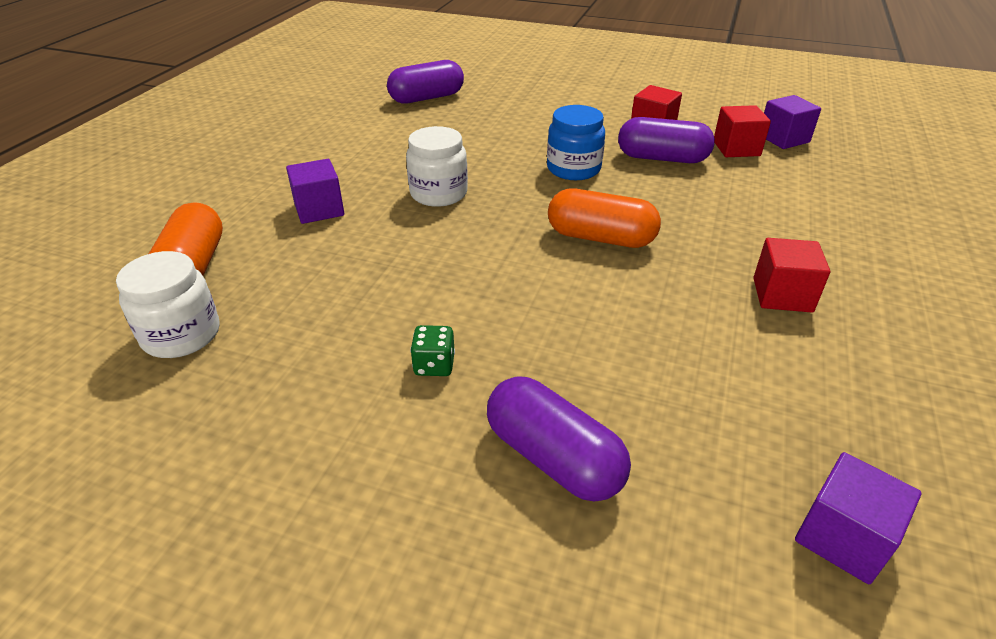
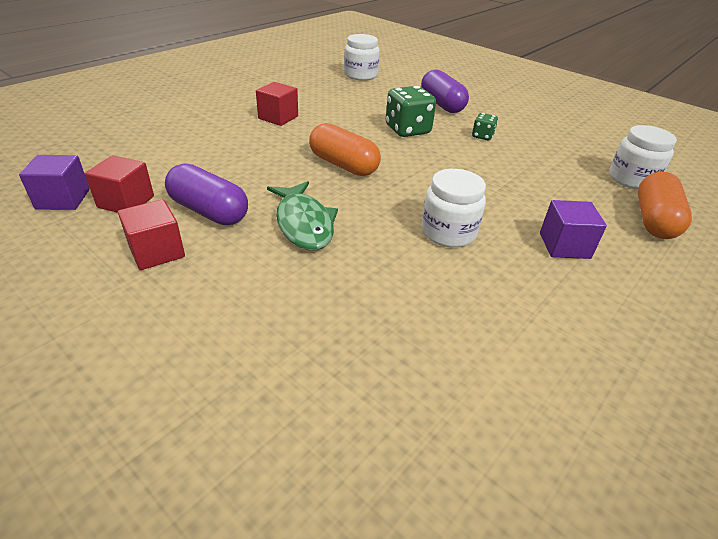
camera: 160 degrees left, 0 degrees up
purple capsule [387,60,464,104] -> none
blue jar [547,105,605,180] -> green fish [267,181,338,250]
purple cube [795,452,921,584] -> white jar [344,34,379,81]
none -> green dice [386,86,436,137]

